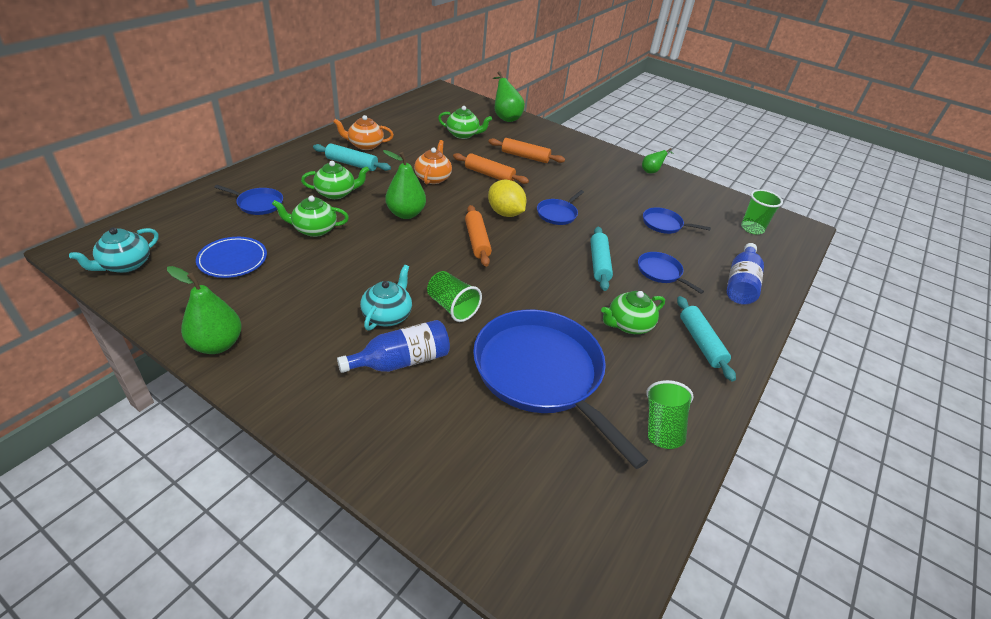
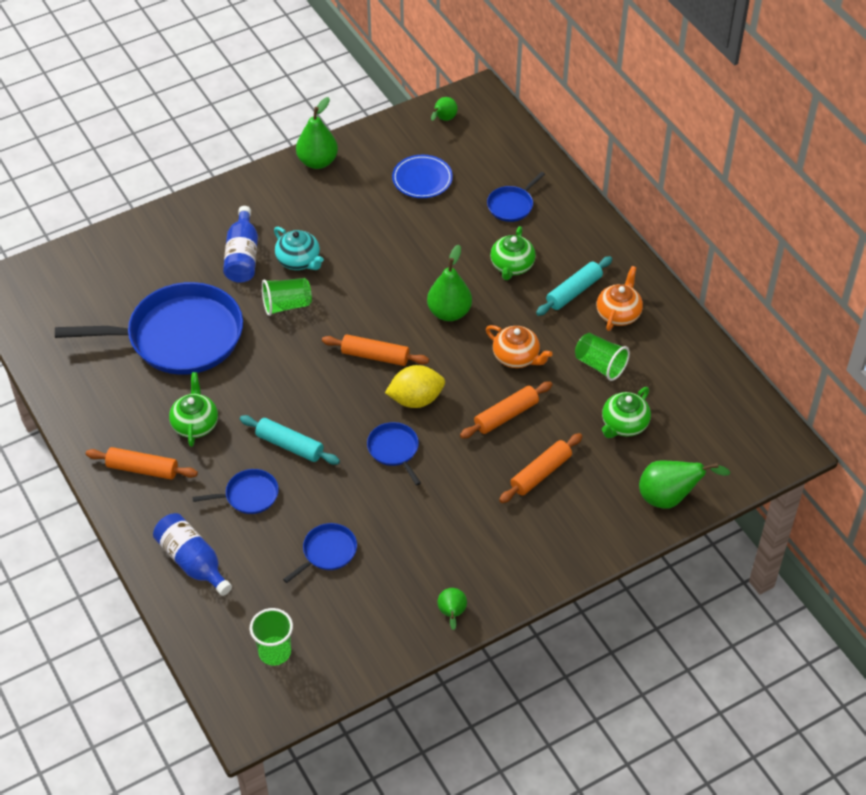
camera: 120 degrees right, 10 degrees up
turquoise teapot [69,227,158,273] -> green pear [431,97,458,121]
green teapot [272,195,349,237] -> none
green cup [646,380,694,449] -> green cup moved to [575,333,630,381]
turquoise rolling pin [677,296,736,382] -> orange rolling pin [86,447,198,479]

